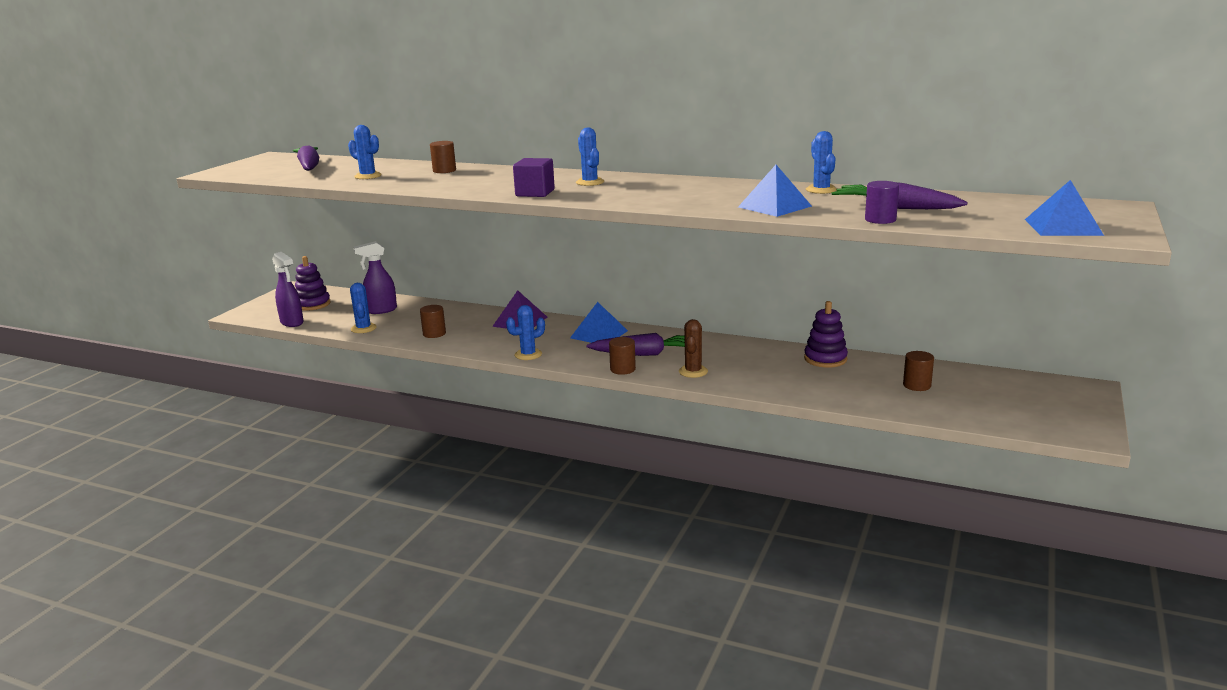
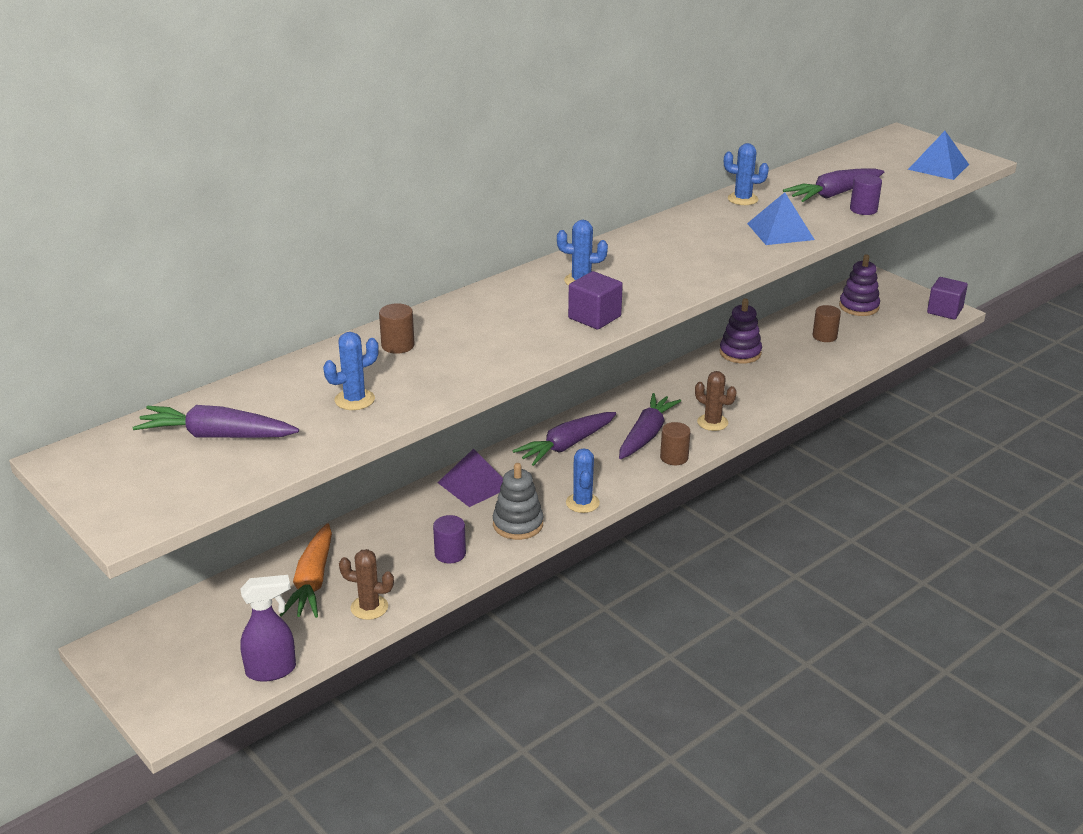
camera: 65 degrees left, 10 degrees up
purple stacking toy [295,256,331,311] -> purple stacking toy moved to [839,254,880,316]
blue cactus [350,283,377,333] -> brown cactus [339,549,394,620]
purple spray bottle [354,241,397,314] -> orange carrot [280,523,332,618]
brown cylinder [420,305,446,338] -> purple cylinder [433,515,466,564]
blue pyramid [570,302,628,343] -> purple carrot [512,412,616,466]
none -> grey stacking toy [493,463,544,540]
none -> purple cube [927,277,968,320]

